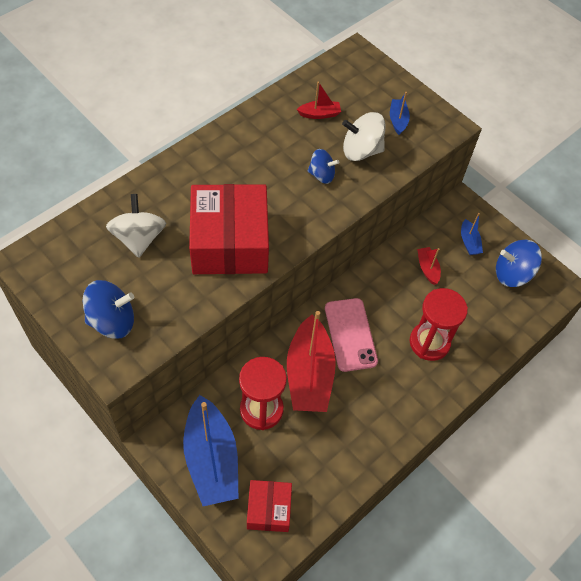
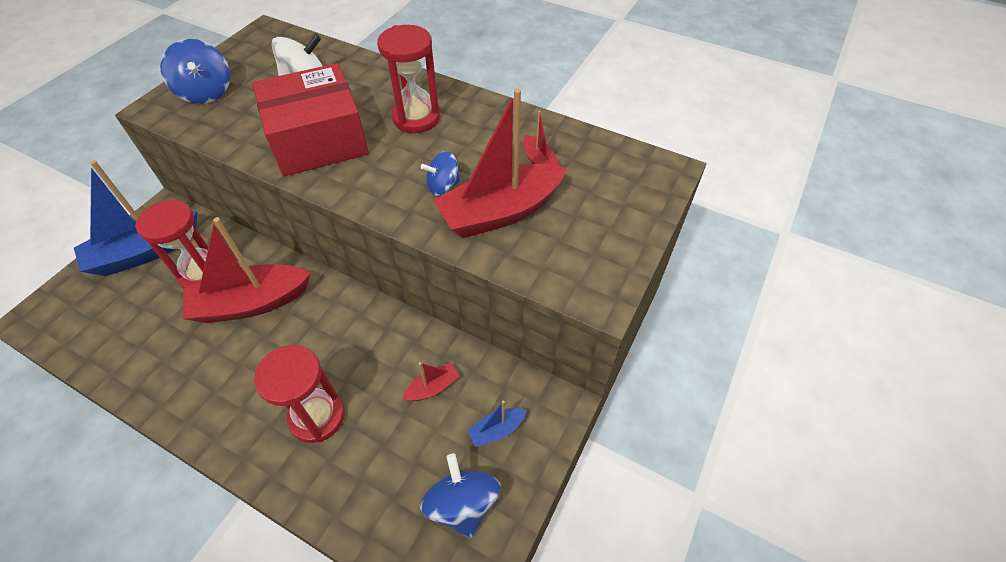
camera: 75 degrees right, 5 degrees down
red box [247,480,292,532] -> none
blue spinning top [308,149,339,184] -> blue spinning top turned 75 degrees clockwise [421,151,461,196]
pink phone [325,298,378,372] -> none
white spinning top [342,112,386,161] -> red boat [433,89,566,238]
blue boat [390,92,410,135] -> none
none -> red hourglass [377,25,440,133]

